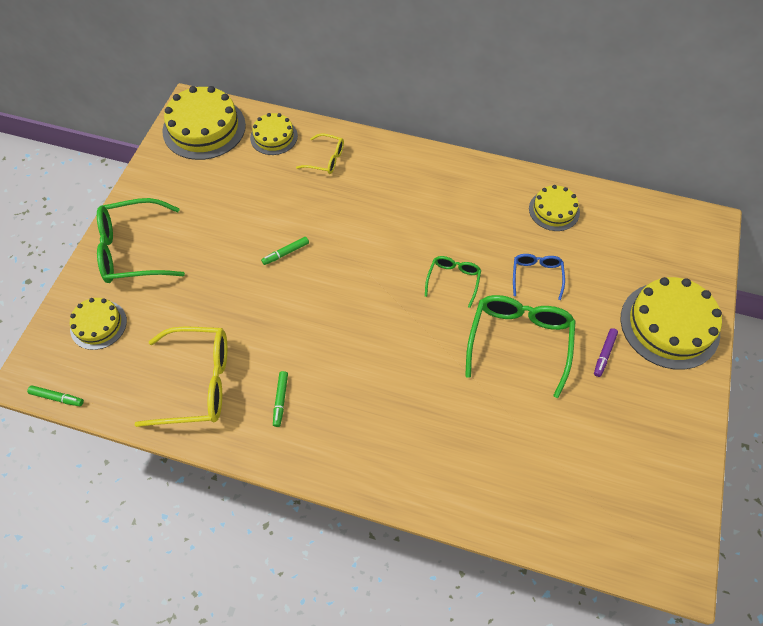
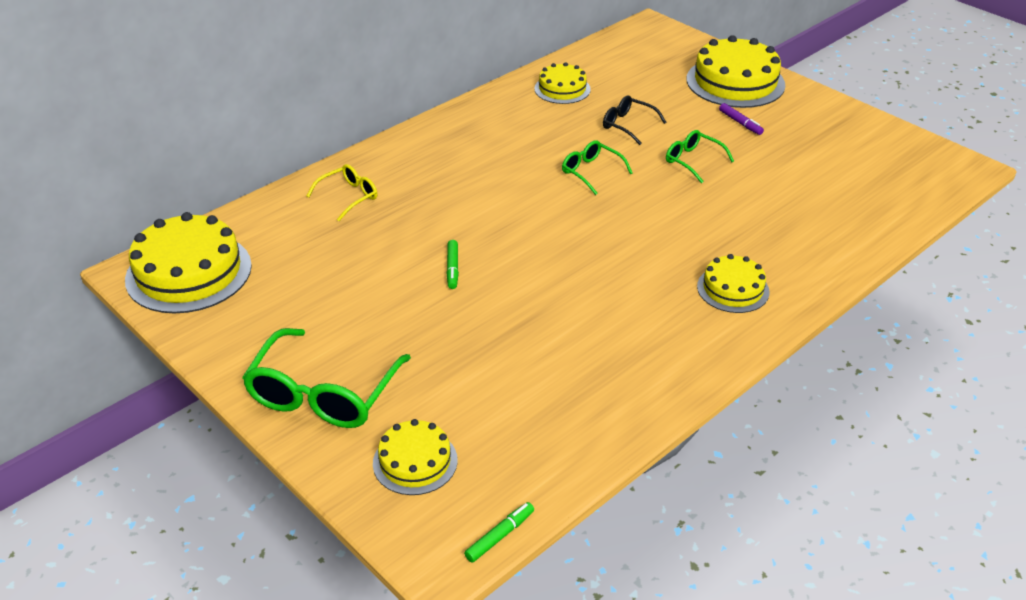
camera: 60 degrees left, 20 degrees down
yellow glasses [135,326,227,427] -> none
yellow cake [250,113,298,155] -> yellow cake moved to [697,254,769,313]
green marker [273,371,288,427] -> none
green glasses [465,295,575,398] -> green glasses [666,130,734,183], size x0.54
blue glasses [513,254,565,300] -> black glasses [603,96,666,145]

